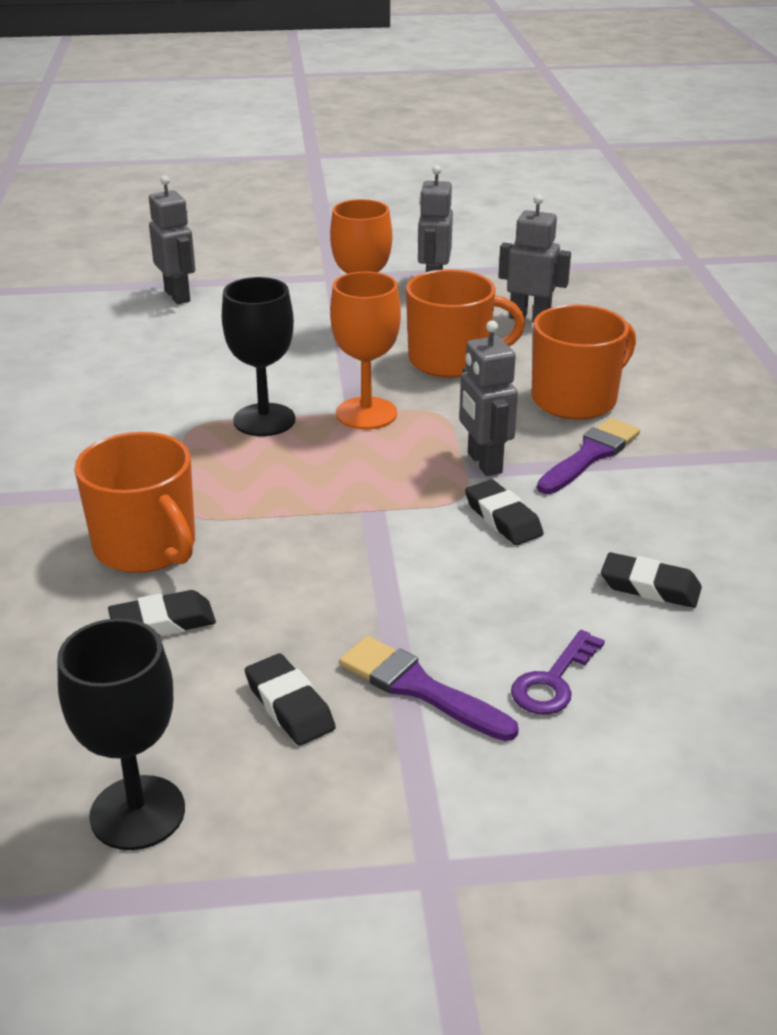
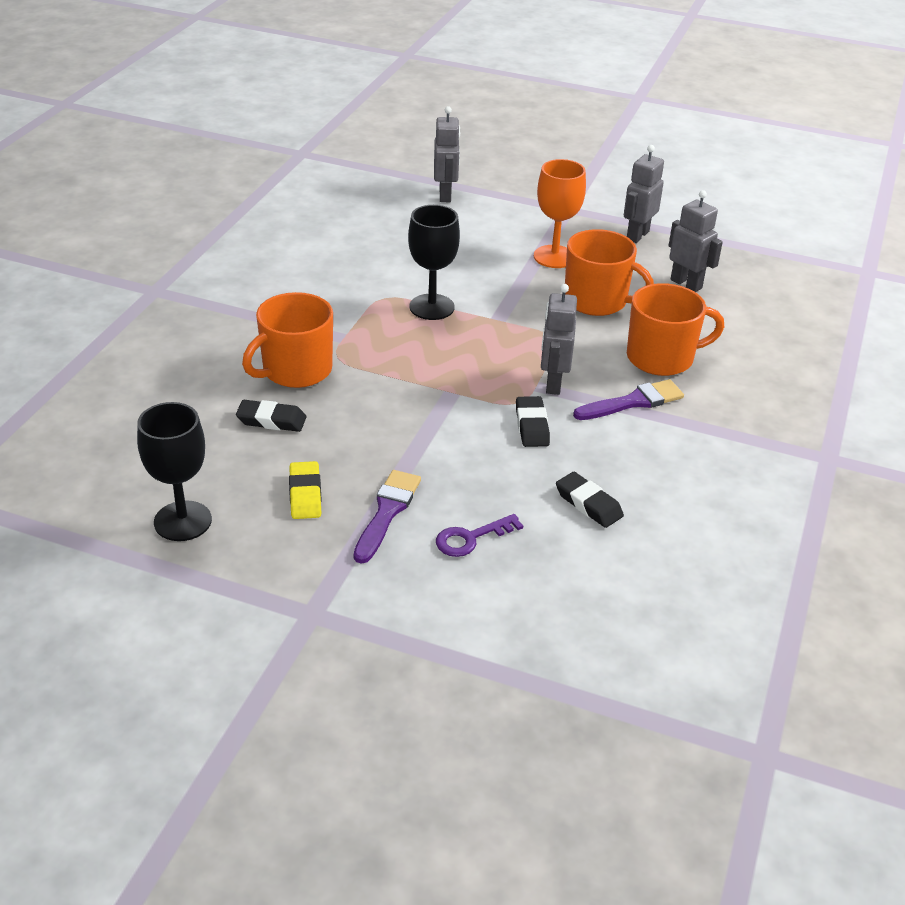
camera: 25 degrees right, 5 degrees up
orange mug [74,432,195,573] -> orange mug turned 60 degrees clockwise [242,292,333,388]
black eraser [245,654,336,746] -> yellow eraser [289,461,322,519]
orange goblet [330,271,401,430] -> none
purple brush [339,636,519,741] -> purple brush turned 45 degrees clockwise [354,470,421,564]

